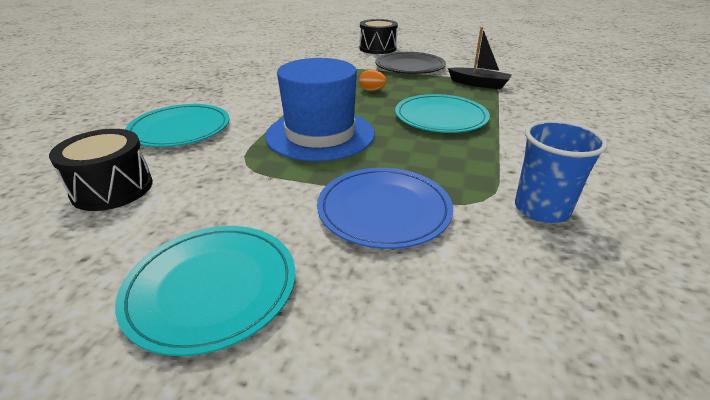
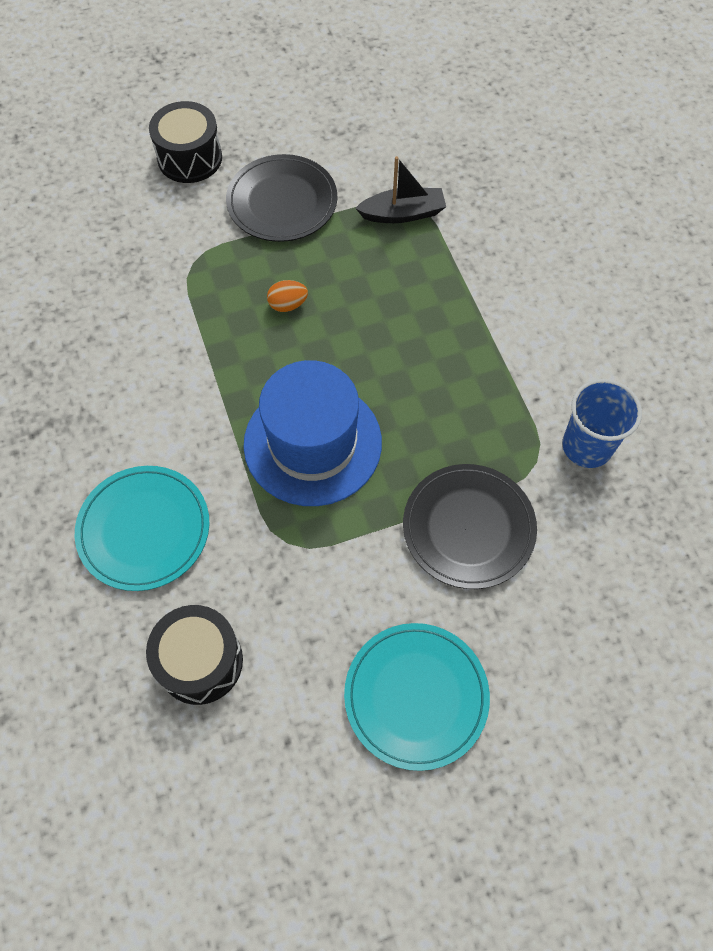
camera: 35 degrees left, 30 degrees up
blue plate [317,168,453,249] -> black plate [403,464,537,589]
turquoise plate [395,94,490,133] -> none

